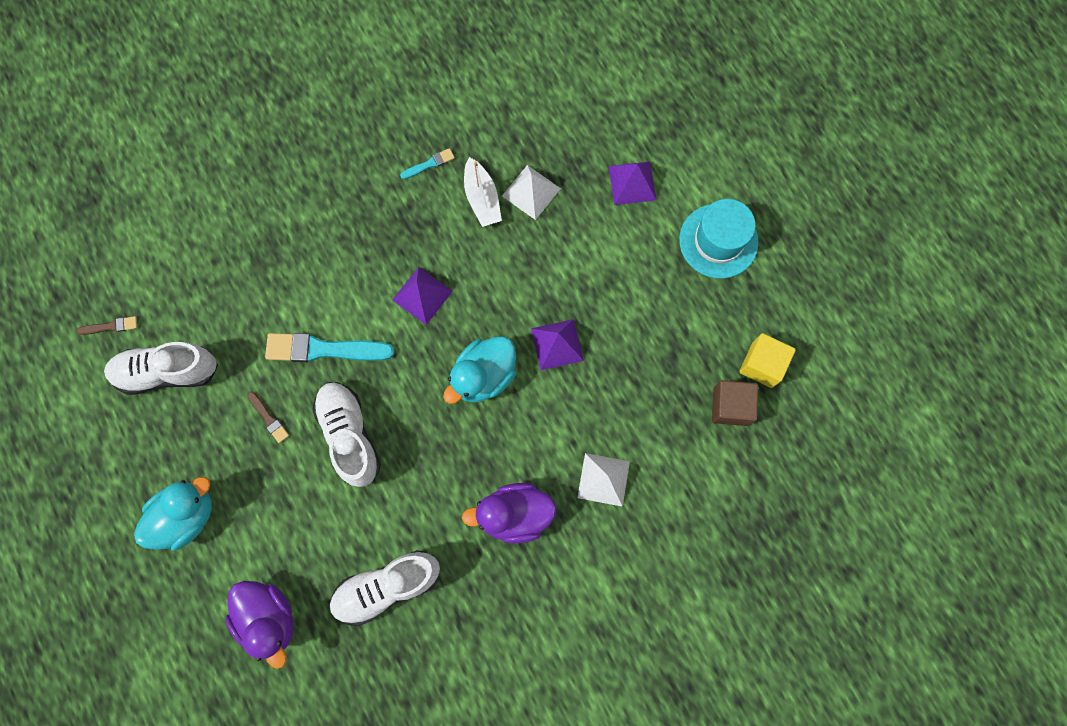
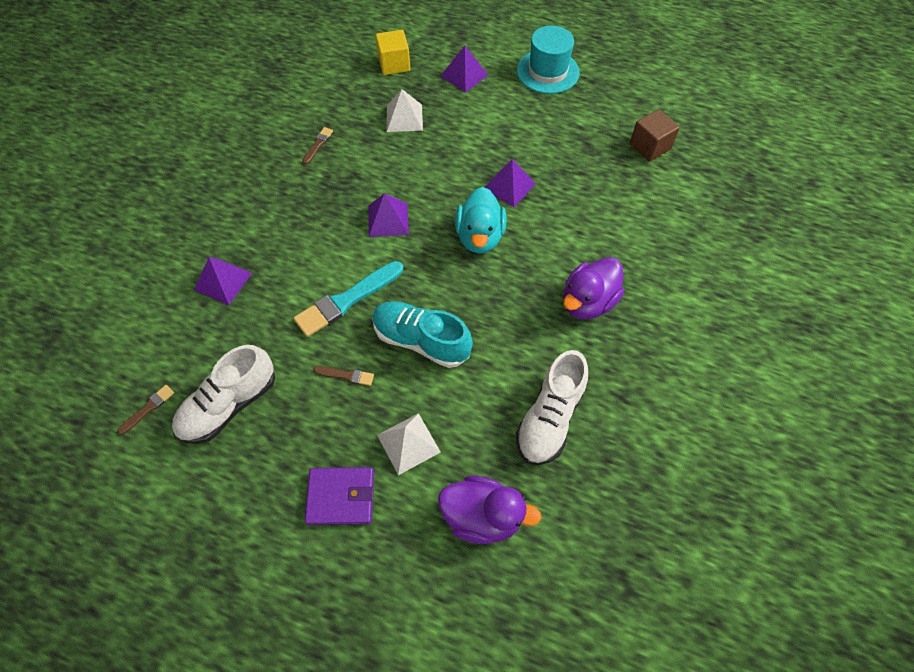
camera: 40 degrees left, 15 degrees down
turquoise duck [134,477,212,551] -> purple wallet [305,467,374,525]
white shoe [312,382,381,487] -> turquoise shoe [372,301,473,368]
turquoise brush [400,148,455,179] -> brown brush [302,127,333,165]
white boat [464,157,502,227] -> none
white pyramid [577,453,630,507] -> white pyramid moved to [377,413,441,475]
yellow cube [739,333,796,388] -> yellow cube moved to [376,30,410,75]
none -> purple pyramid [194,257,252,305]

